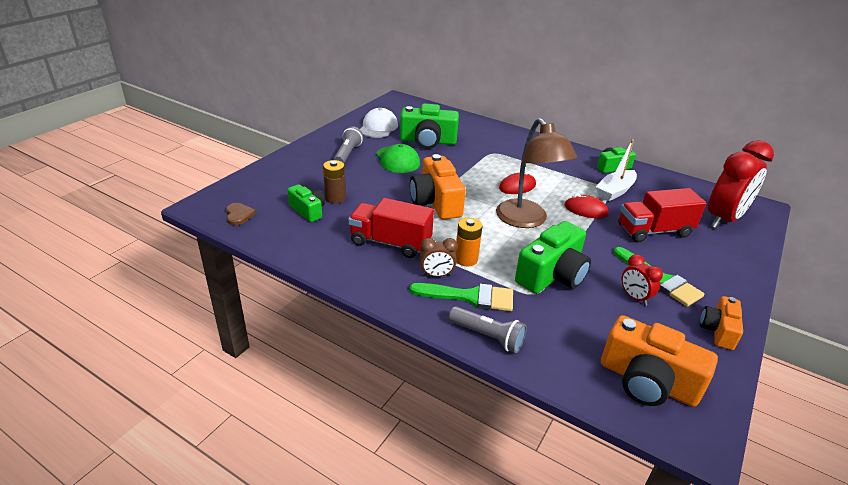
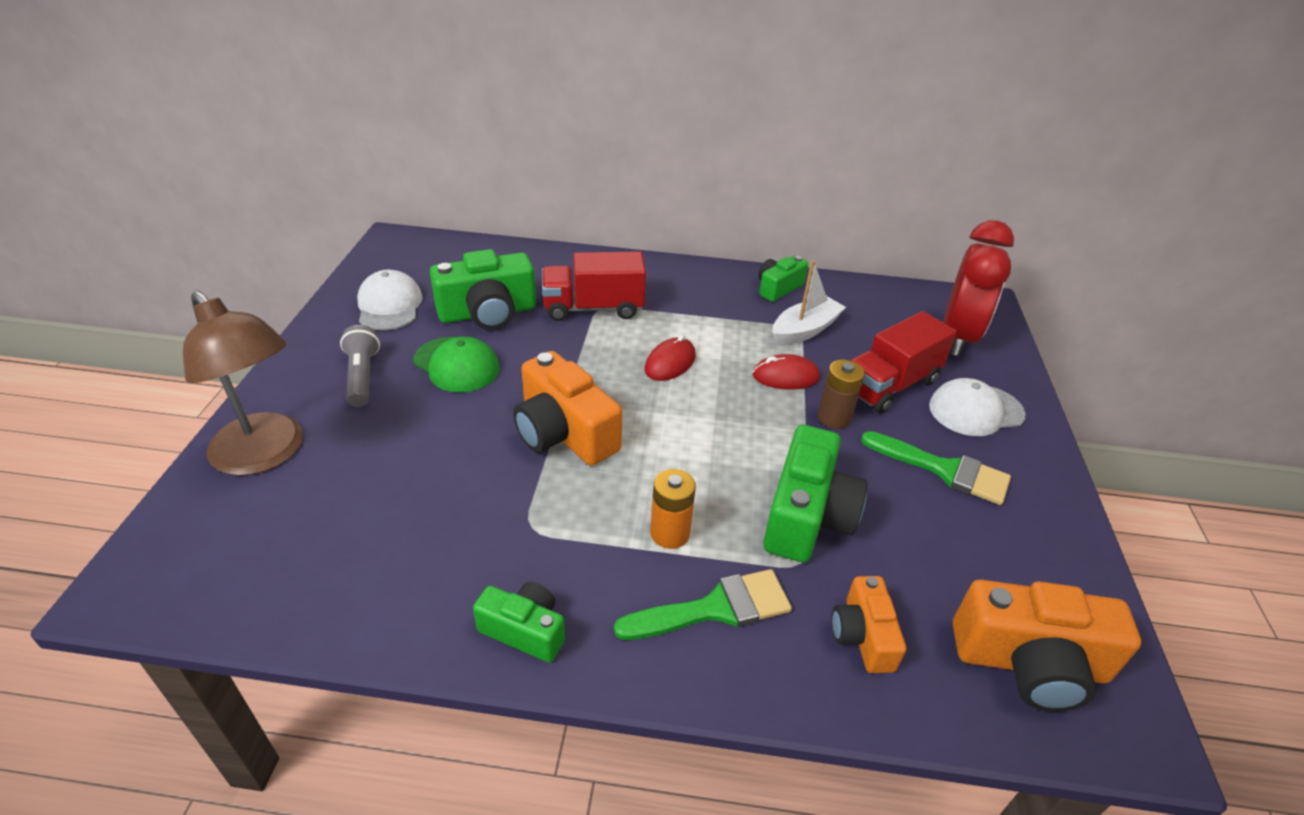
camera: 25 degrees left, 5 degrees up
brown heart [226,203,256,226] -> none
green camera [287,184,325,222] -> green camera moved to [473,582,565,663]
brown battery [323,160,346,204] -> brown battery moved to [818,360,865,429]
red truck [348,198,434,258] -> red truck moved to [542,252,646,321]
brown clock [420,238,458,277] -> none
grey flashlight [449,306,527,353] -> none
brown lamp [496,118,577,228] -> brown lamp moved to [183,291,303,476]
white boat [596,139,637,201] -> white boat turned 150 degrees counterclockwise [773,260,846,345]
red clock [622,254,663,306] -> none
orange camera [700,296,743,350] -> orange camera moved to [832,576,906,673]
none -> white cap [929,378,1026,436]

